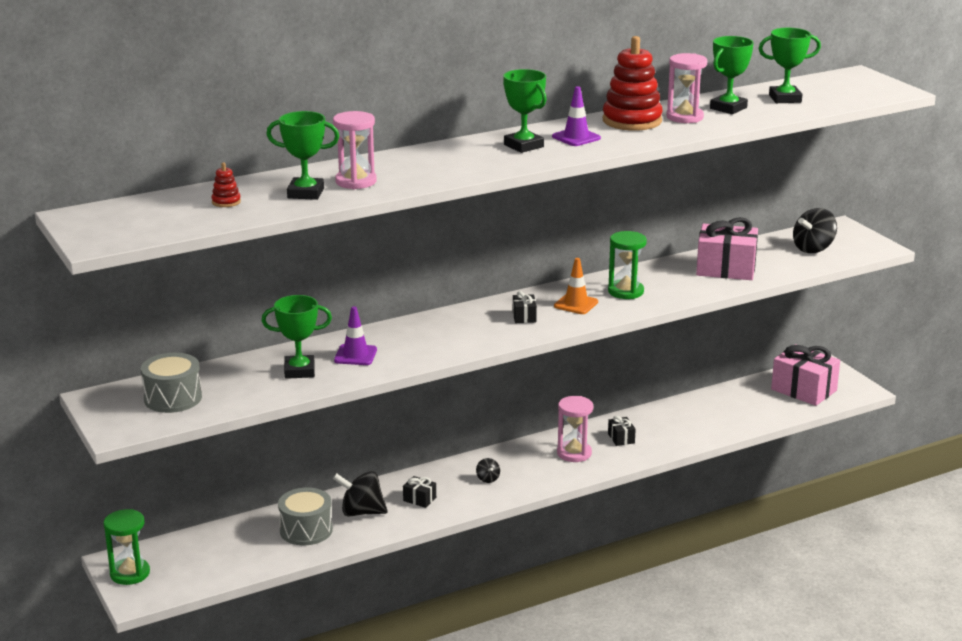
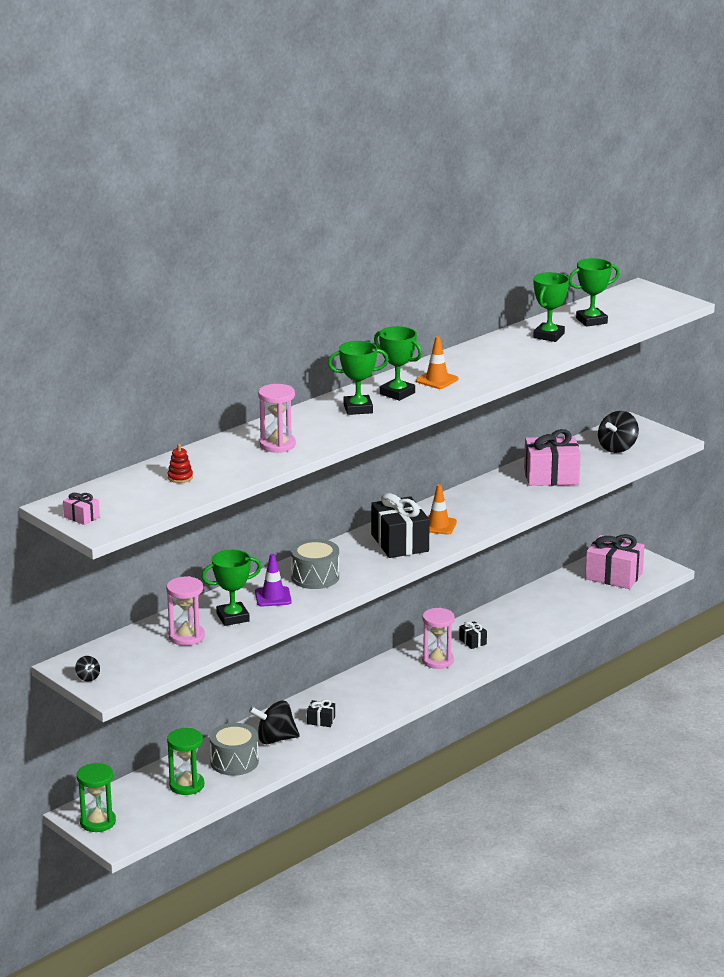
camera: 15 degrees left, 0 degrees up
grey drum [141,353,202,413] -> grey drum moved to [291,539,339,589]
green trophy [266,111,339,200] -> green trophy moved to [328,341,389,415]
black spinning top [476,458,500,483] -> black spinning top moved to [75,656,100,682]
black gift [513,291,537,323] -> black gift [371,493,430,558], size x2.20
purple traffic cone [552,86,601,146] -> orange traffic cone [416,336,458,389]
red stacking toy [603,36,663,131] -> none
green hourglass [608,231,647,299] -> green hourglass moved to [167,728,204,795]
pink hourglass [667,53,707,123] -> pink hourglass moved to [166,576,205,646]
none -> pink gift [63,492,100,525]

